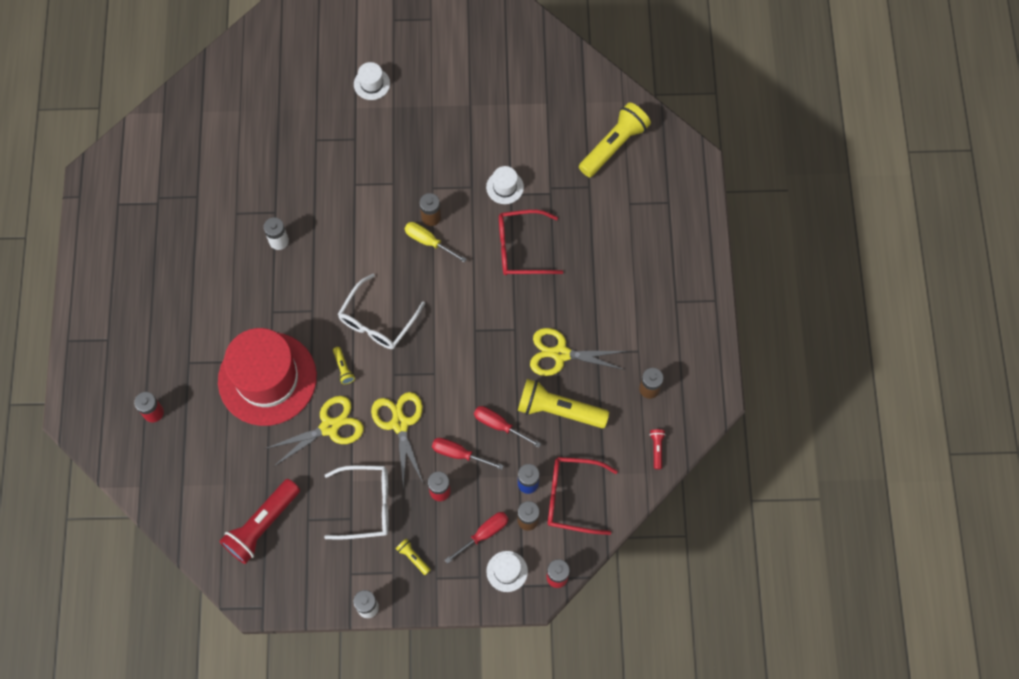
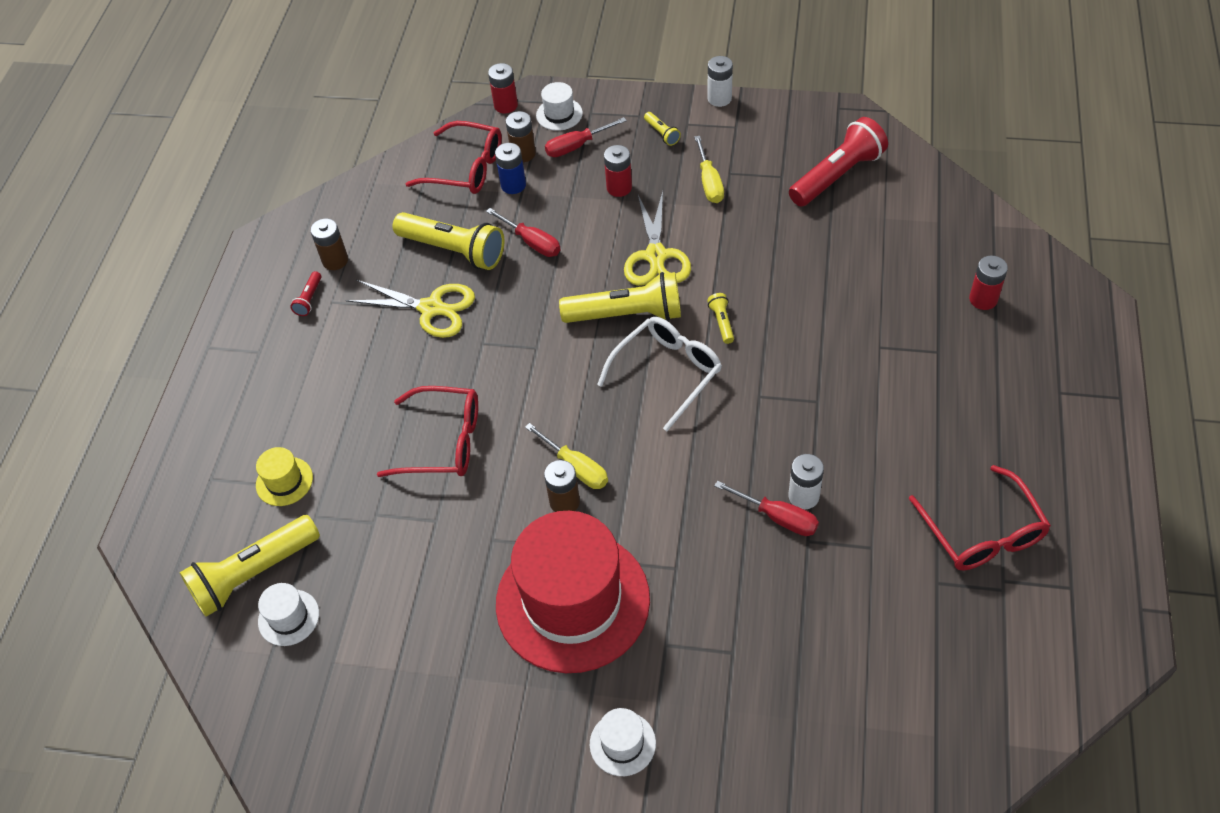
camera: 165 degrees left, 15 degrees down
red hat [218,328,317,426] -> red hat moved to [496,511,650,673]
yellow scissors [265,396,364,467] -> none
white glasses [324,465,389,540] -> yellow screwdriver [694,136,724,203]
red screwdriver [432,438,504,470] -> red screwdriver moved to [714,481,819,536]
white hat [486,166,524,204] -> white hat moved to [258,583,319,646]
red flashlight [650,429,666,469] -> red flashlight moved to [290,271,322,316]
none -> yellow hat [256,447,313,506]
none -> yellow flashlight [559,272,681,323]
none -> red glasses [909,465,1051,570]

